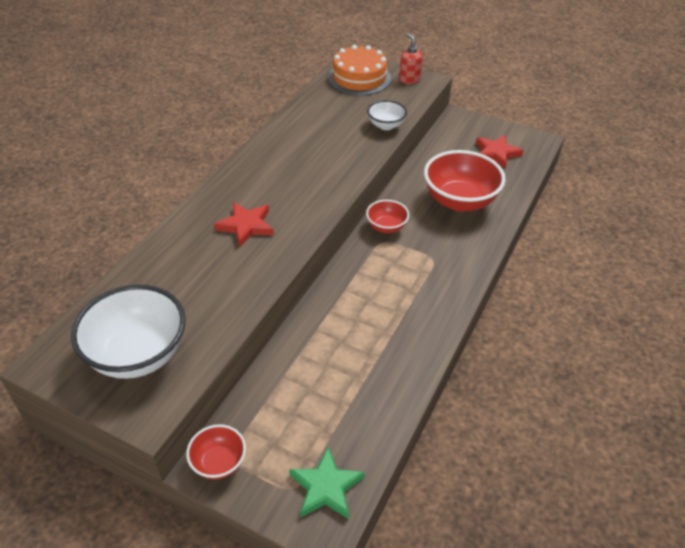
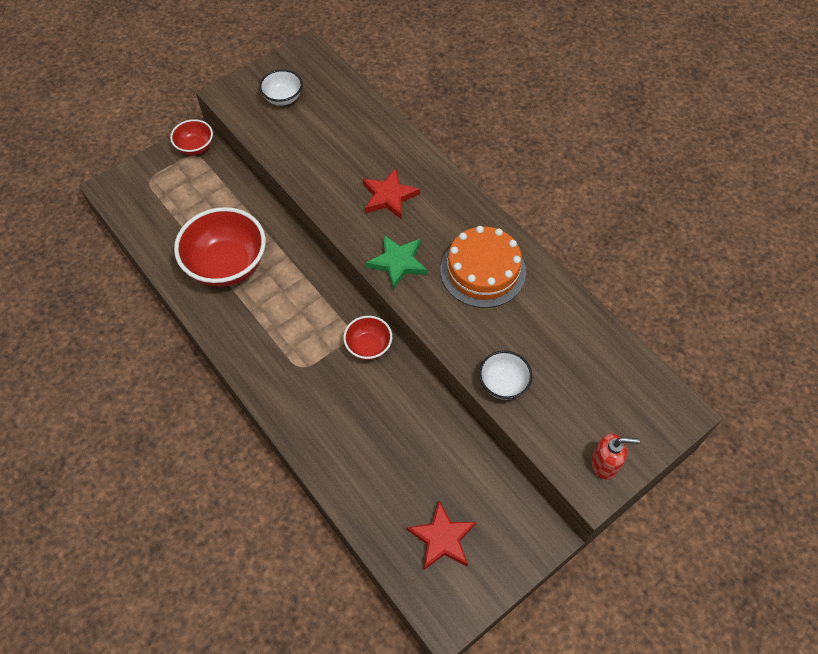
camera: 115 degrees right, 15 degrees up
white bowl [71,285,186,379] -> white bowl [259,69,303,106], size x0.52
green star [289,447,365,519] -> green star moved to [366,234,428,290]
orange cake [328,45,391,95] -> orange cake moved to [440,226,526,308]
red bowl [424,150,506,212] -> red bowl moved to [174,207,266,287]

